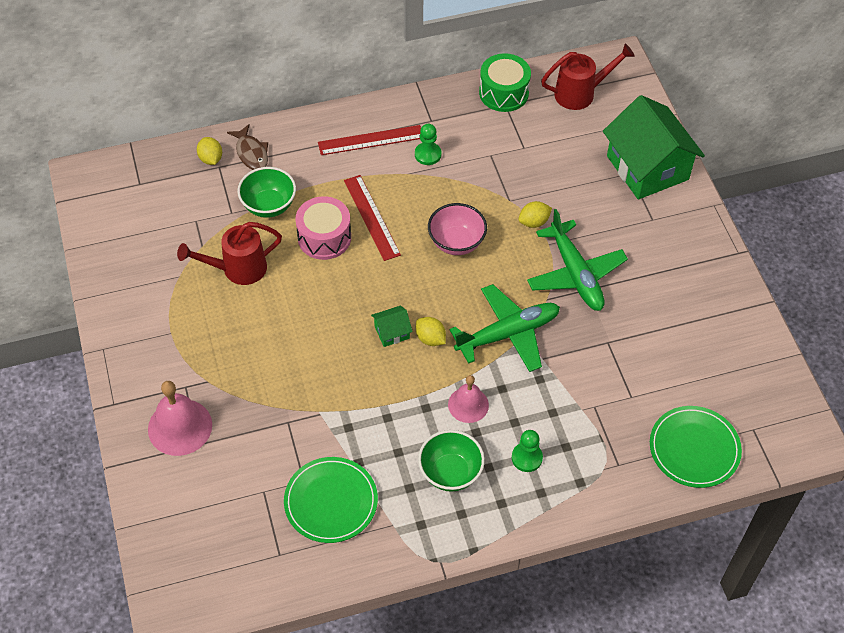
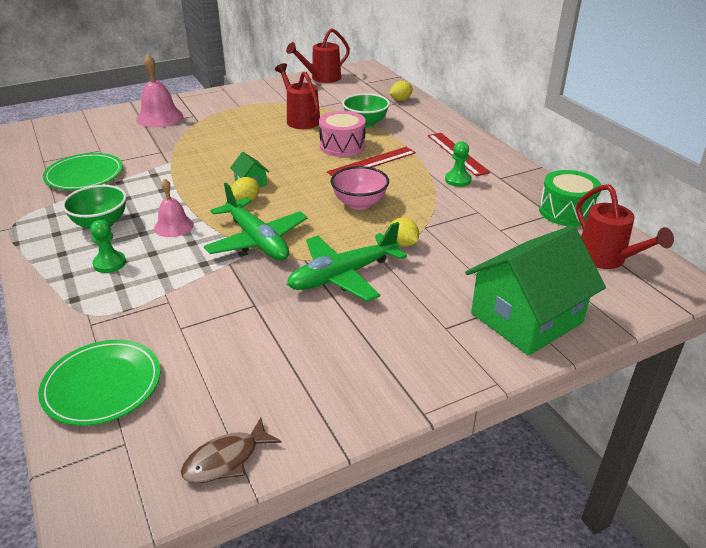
camera: 80 degrees right, 20 degrees down
brown fish [227,124,268,170] -> brown fish moved to [181,417,282,483]
none -> red watering can [286,28,350,83]

